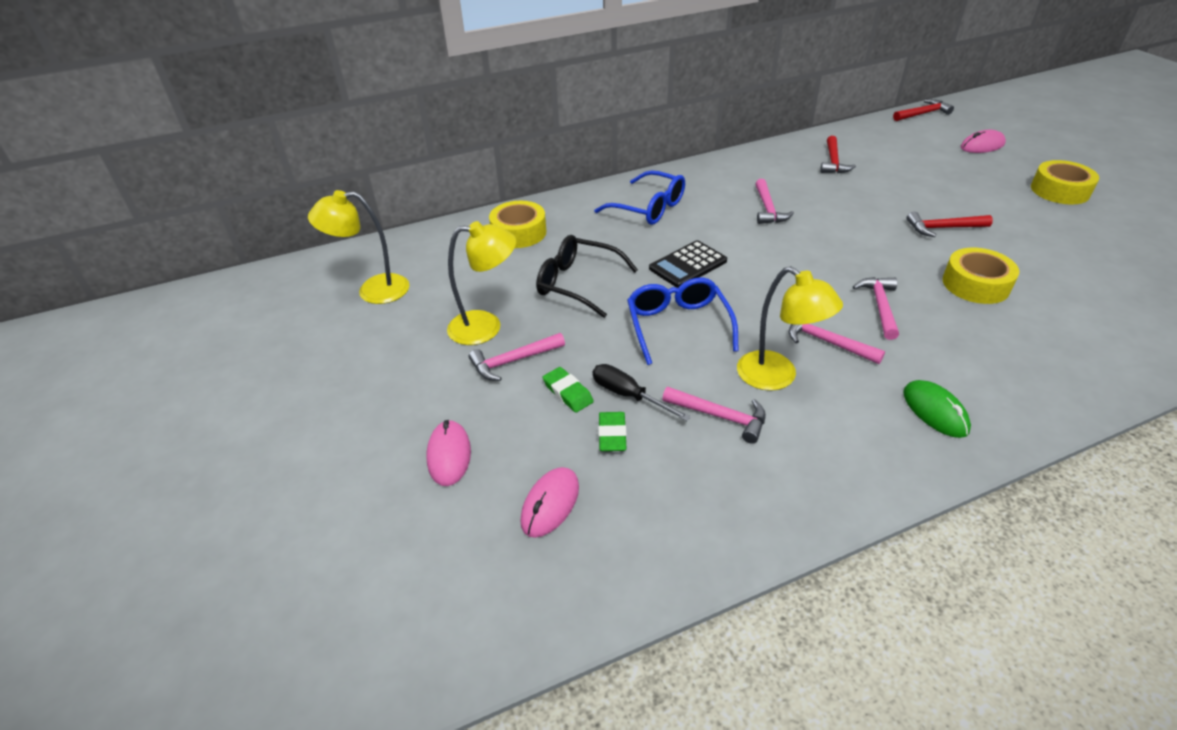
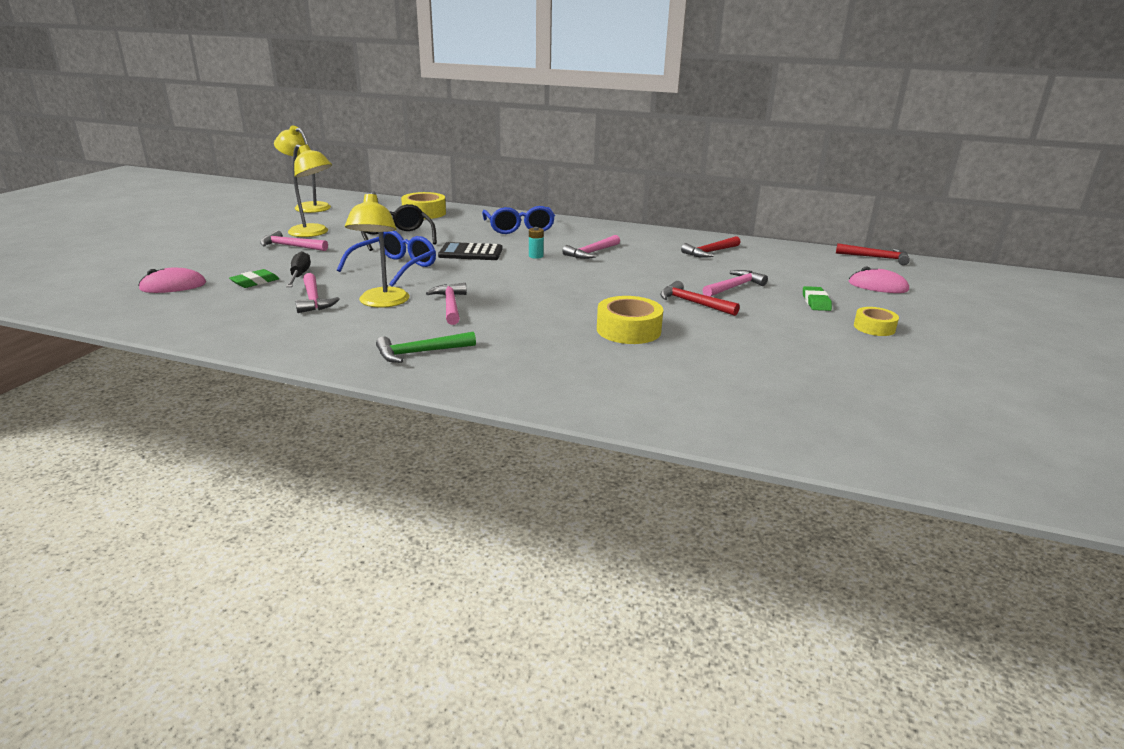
camera: 40 degrees right, 15 degrees down
pink mouse [426,420,471,486] -> none
green eraser [543,367,594,412] -> green eraser moved to [803,286,832,311]
pink hammer [853,277,899,340] -> pink hammer moved to [703,270,768,297]
green mouse [903,380,971,438] -> green hammer [376,332,476,363]
yellow tape [1031,160,1099,205] -> yellow tape [854,307,899,336], size x0.62
none -> turquoise battery [529,227,544,259]

